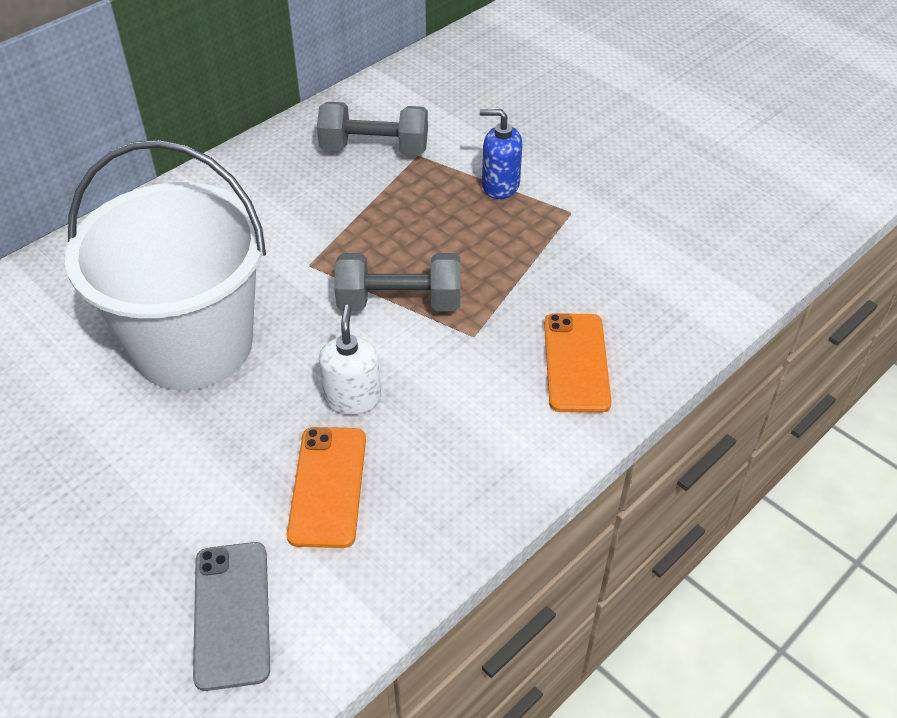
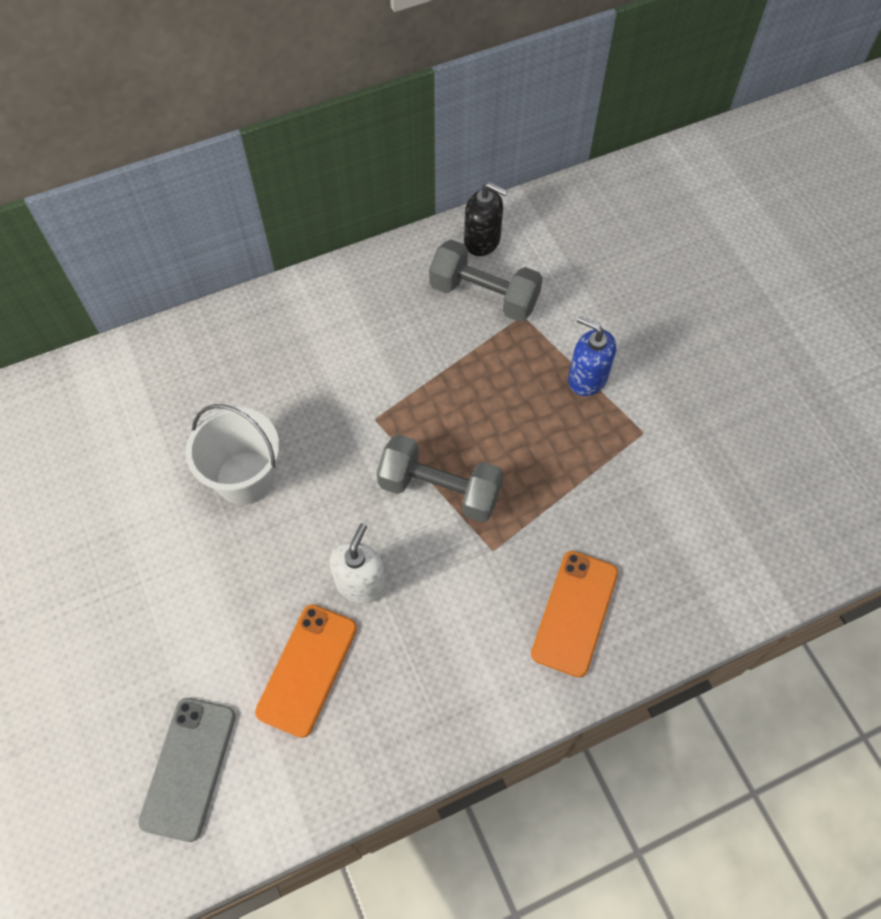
camera: 20 degrees right, 15 degrees up
white bucket [65,140,266,390] -> white bucket [186,404,279,505], size x0.54
none -> black soap dispenser [464,182,508,256]

